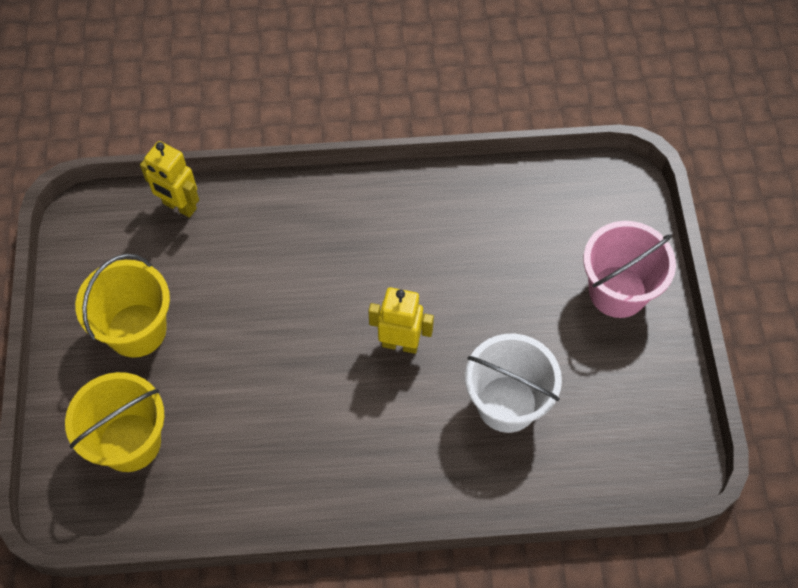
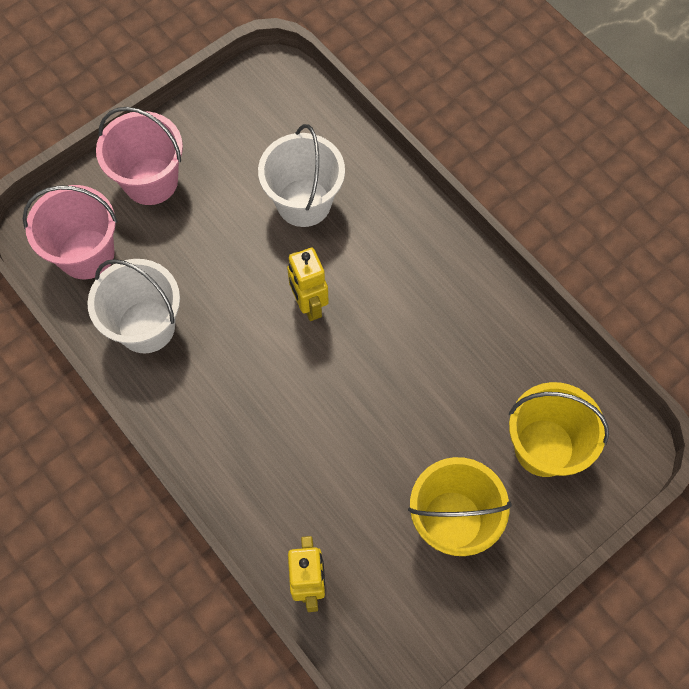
camera: 125 degrees left, 5 degrees up
none -> pink bucket [23,185,117,279]
none -> white bucket [87,259,180,353]

